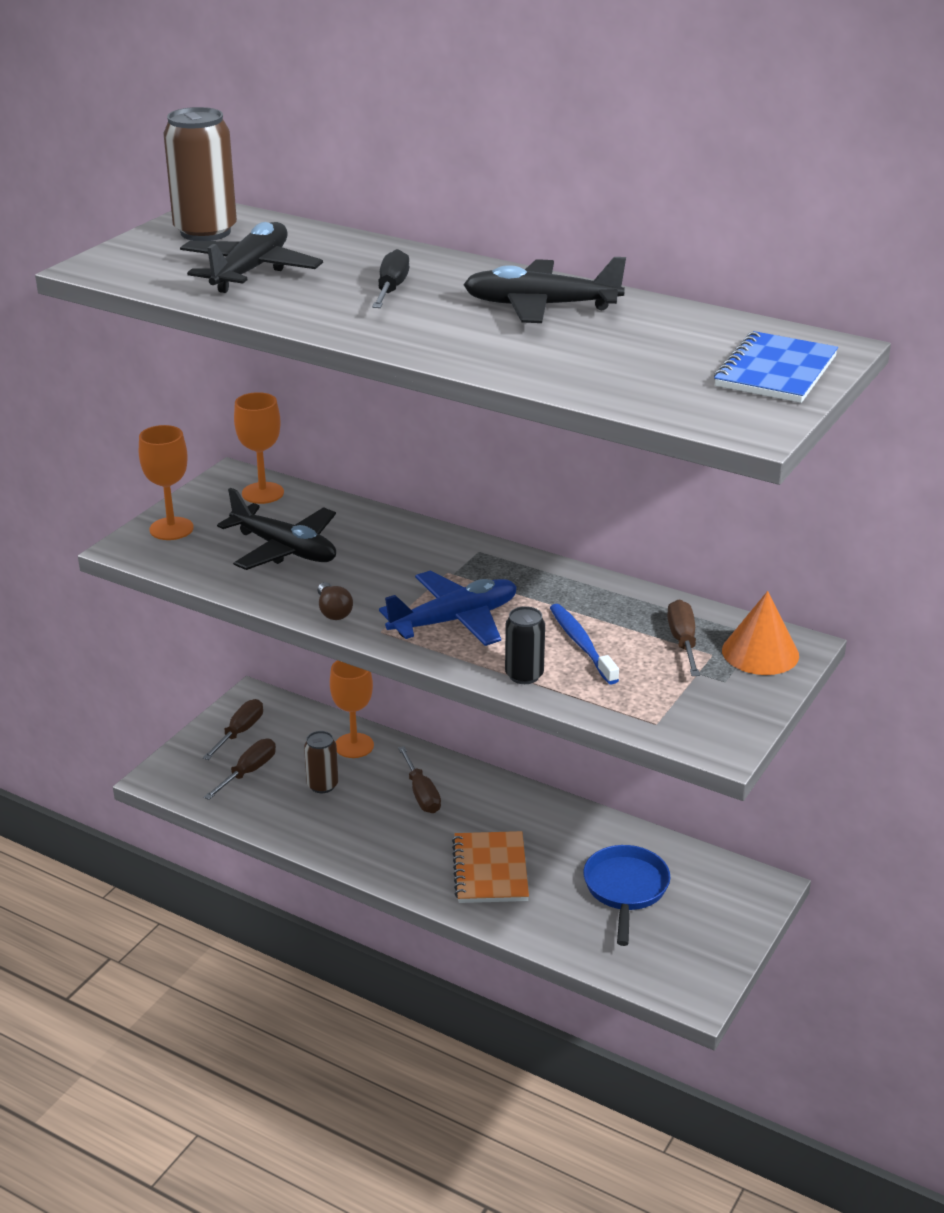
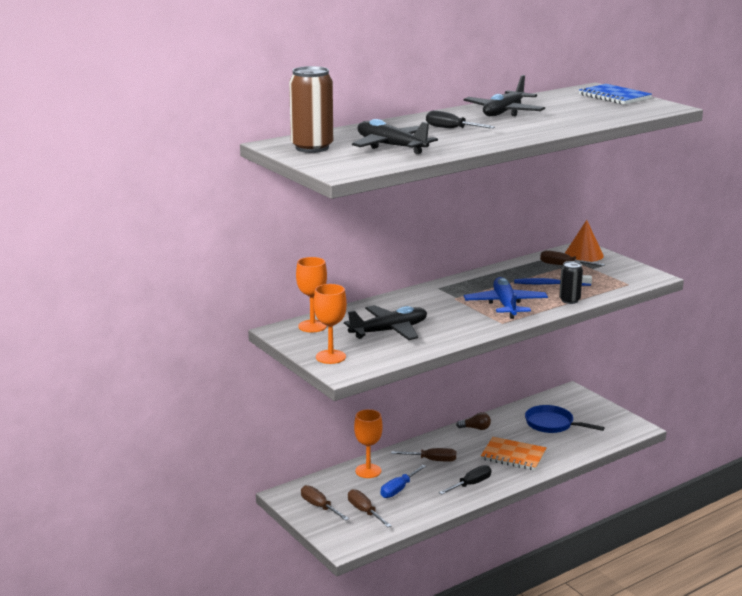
camera: 65 degrees left, 10 degrees down
brown can [304,731,338,793] -> blue screwdriver [381,465,426,498]
brown light bulb [318,582,353,620] -> brown light bulb moved to [456,412,491,430]
none -> black screwdriver [439,465,492,494]

